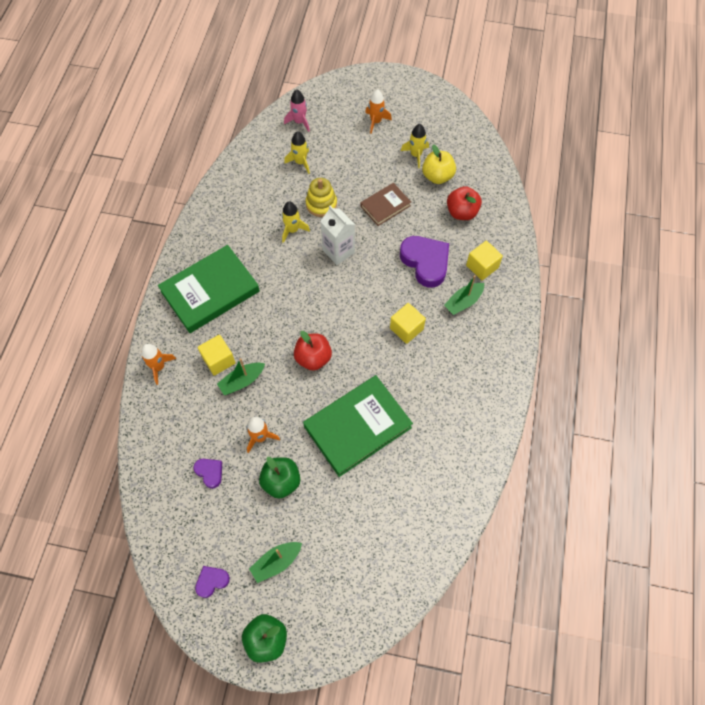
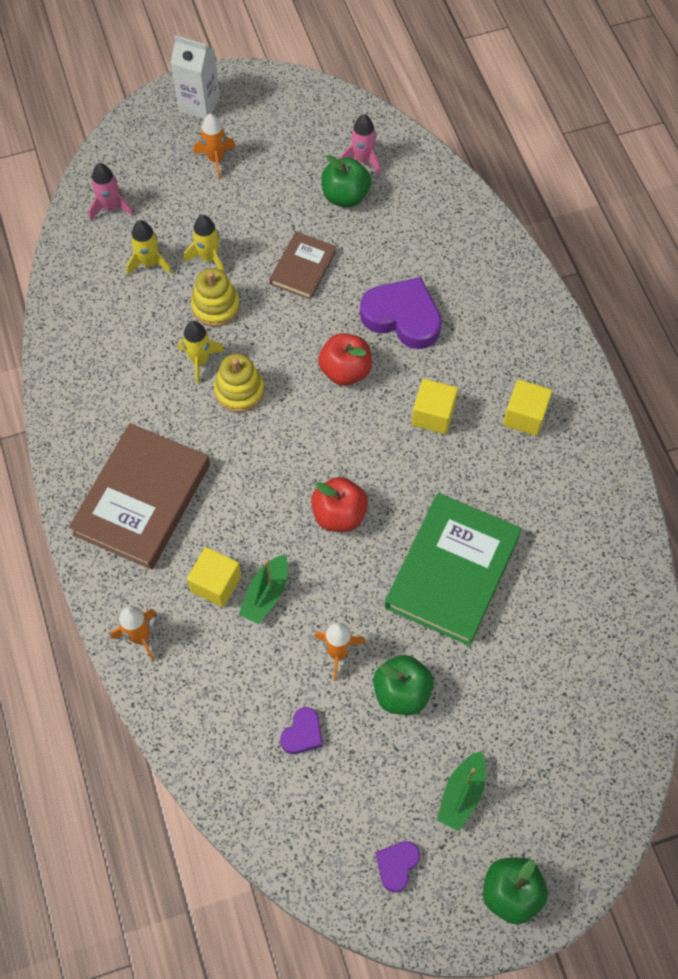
camera: 30 degrees left, 0 degrees up
green book [158,245,260,333] -> brown book [69,423,210,570]
purple heart [194,459,222,488] -> purple heart turned 105 degrees clockwise [280,707,322,754]
white carton [320,206,355,265] -> white carton moved to [171,35,220,119]
yellow rocket [401,124,429,168] -> yellow rocket moved to [184,215,225,273]
yellow apple [422,145,456,184] -> green apple [321,155,371,207]
green boat [444,275,484,315] -> none
red apple [447,186,482,220] -> red apple moved to [318,333,372,386]
yellow cube [466,241,503,280] -> yellow cube moved to [503,379,552,436]
none -> yellow stacking toy [214,354,264,412]
none -> pink rocket [340,114,381,175]

